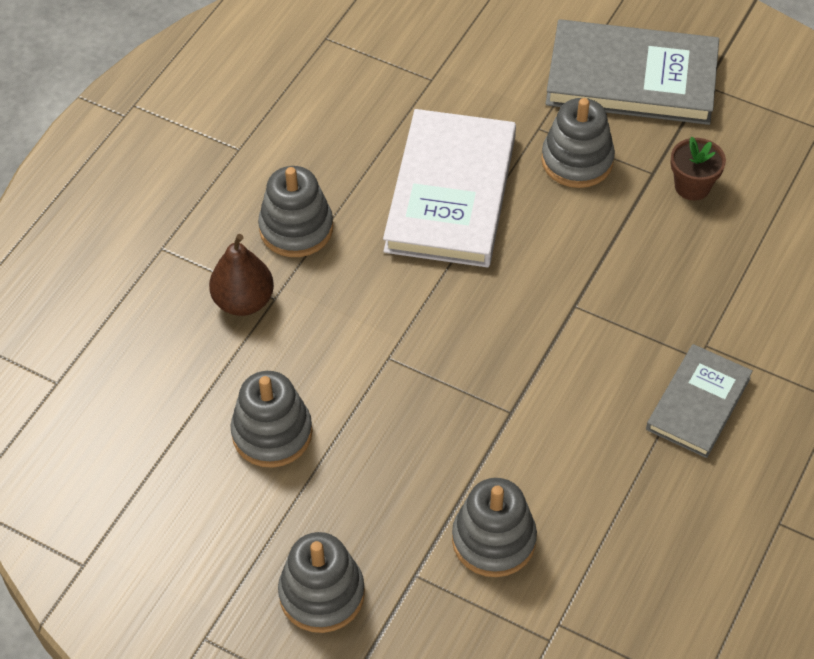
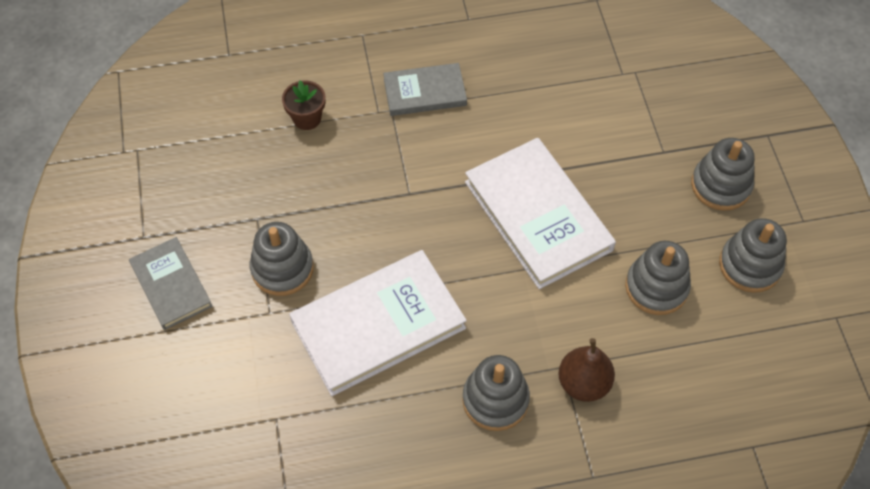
camera: 130 degrees left, 5 degrees up
grey stacking toy [452,478,537,577] -> grey stacking toy moved to [719,218,787,293]
grey book [546,19,719,125] -> grey book [129,237,213,330], size x0.58
brown flower pot [670,137,726,200] -> brown flower pot moved to [282,80,325,130]
none -> white book [465,138,616,289]

